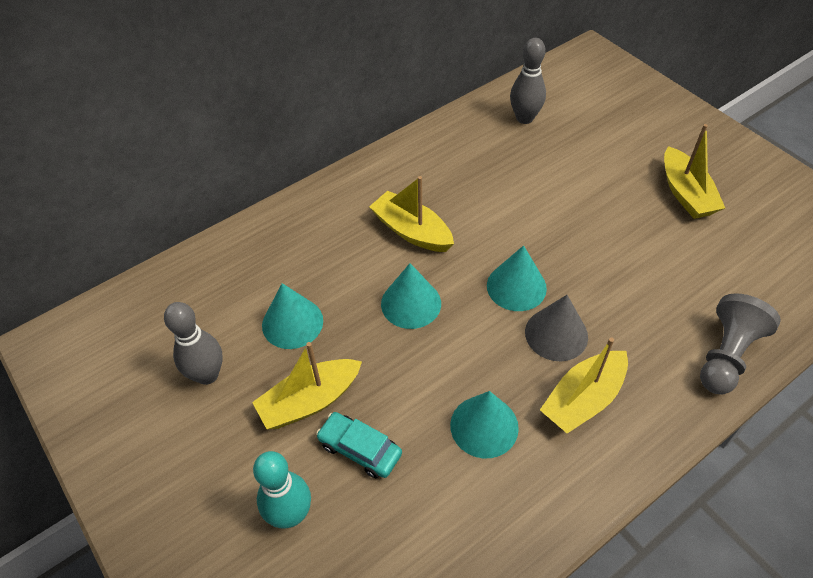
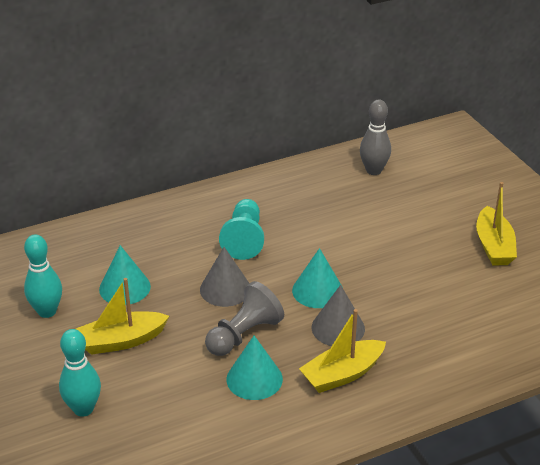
camera: 10 degrees right, 15 degrees down
grey bowling pin [164,302,223,385] -> turquoise bowling pin [24,234,62,318]
turquoise car [316,412,402,478] -> none
yellow boat [369,176,454,252] -> turquoise pawn [219,199,264,260]
turquoise cone [381,263,441,329] -> grey cone [200,247,250,307]
grey pawn [700,293,781,394] -> grey pawn moved to [205,281,284,356]

